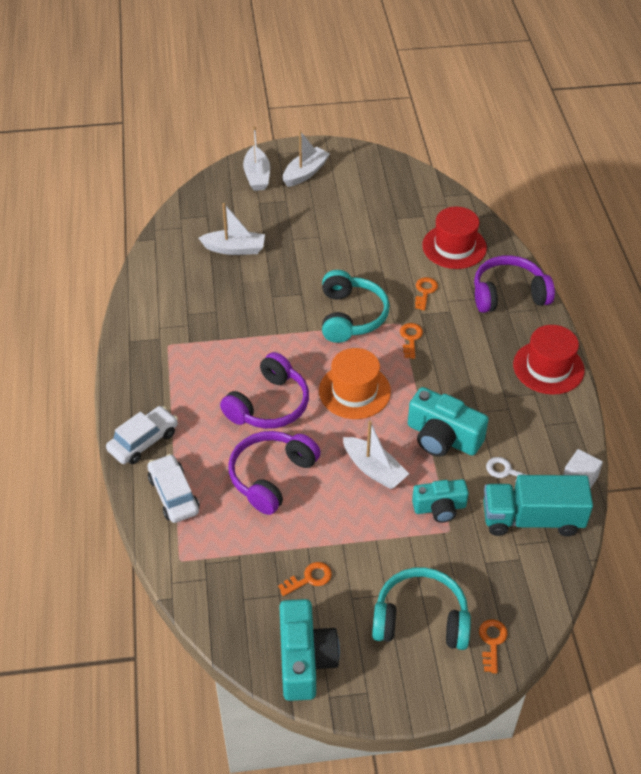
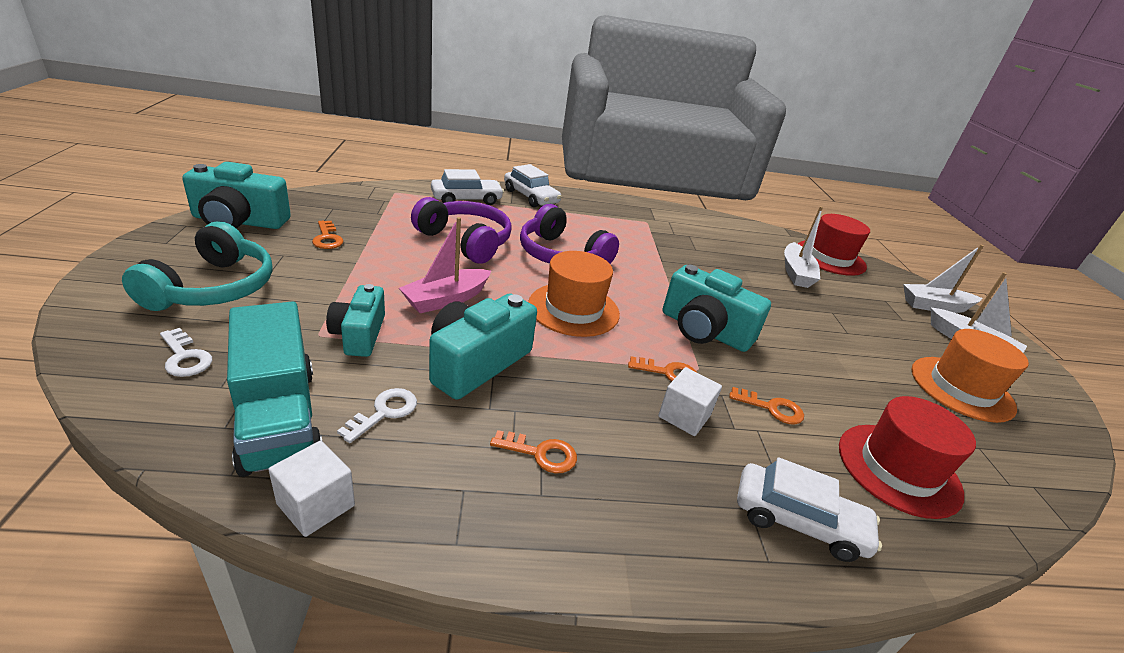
camera: 90 degrees right, 15 degrees down
turquoise headphones [322,270,390,343] -> turquoise camera [663,265,771,352]
white boat [343,421,409,489] -> pink boat [399,217,491,313]
purple headphones [474,255,555,313] -> white car [737,457,882,562]
orange key [479,619,507,674] -> orange key moved to [490,430,577,474]
turquoise truck [483,475,593,536] -> turquoise truck turned 150 degrees clockwise [227,301,322,477]
red hat [513,325,585,395] -> red hat moved to [797,214,870,276]
none -> white key [160,328,212,377]
none -> white cube [658,367,722,436]
none -> orange hat [912,329,1029,423]

